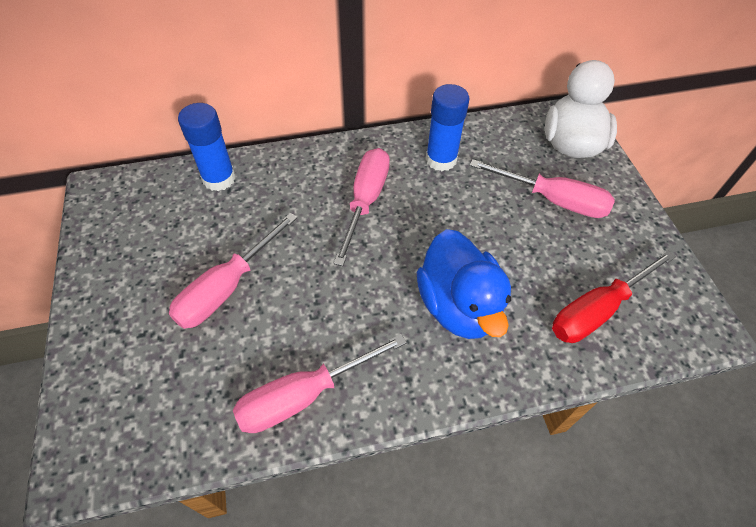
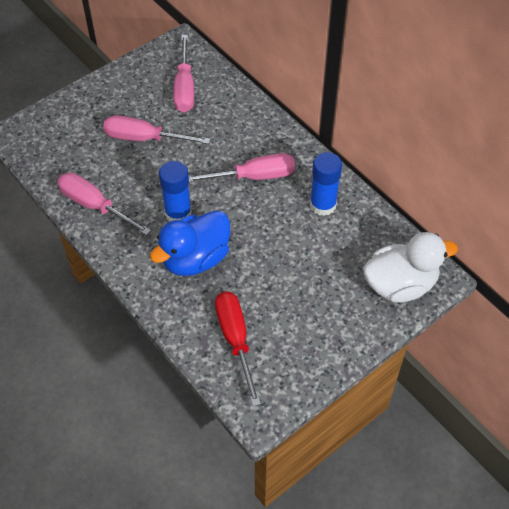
camera: 65 degrees right, 0 degrees up
blue glue stick [178,103,236,191] -> blue glue stick moved to [159,161,192,222]
pink screwdriver [470,159,615,218] -> pink screwdriver moved to [173,35,194,113]
red screwdriver [552,250,676,343] -> red screwdriver turned 45 degrees clockwise [215,291,261,406]

